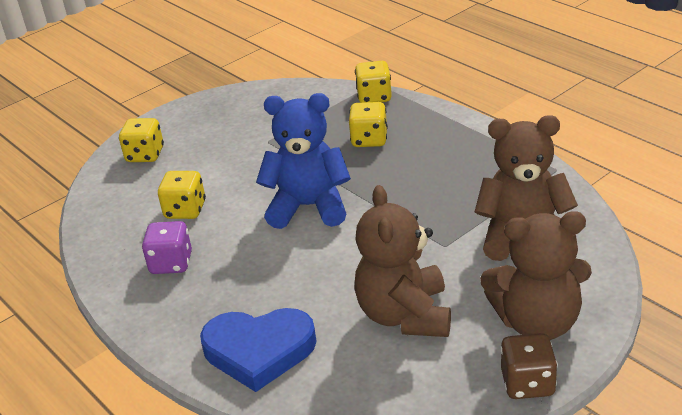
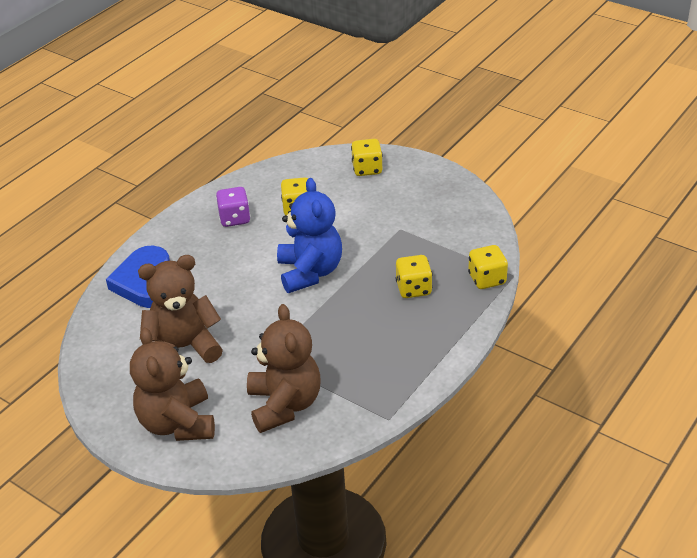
camera: 75 degrees right, 5 degrees up
brown dice [500,333,558,399] -> none

